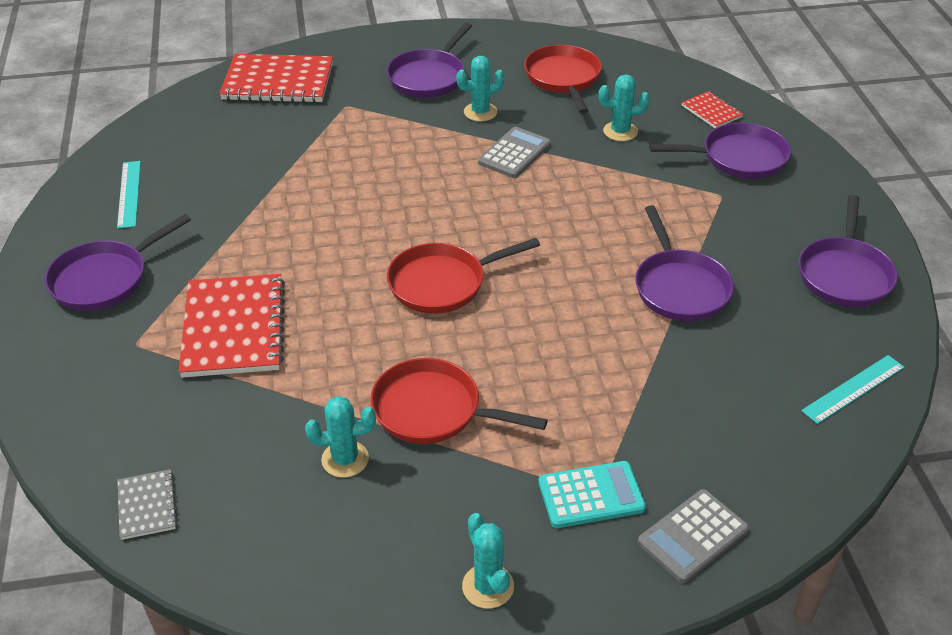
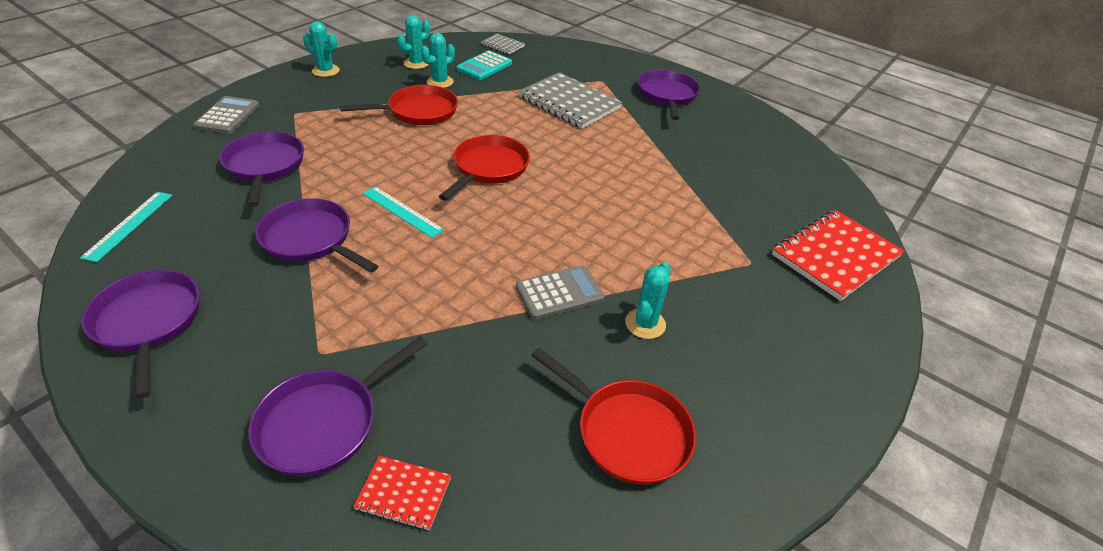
camera: 135 degrees right, 0 degrees up
turquoise ruler [117,161,141,229] -> turquoise ruler moved to [363,186,444,238]
red notebook [179,274,285,378] -> grey notebook [519,72,623,129]
purple pan [386,23,472,98] -> purple pan moved to [220,131,304,207]
grey calculator [478,127,551,178] -> grey calculator turned 105 degrees counterclockwise [516,265,605,320]
turquoise calculator [538,461,646,528] -> turquoise calculator moved to [456,51,512,80]
turquoise cactus [599,75,650,141] -> turquoise cactus moved to [397,15,430,69]

